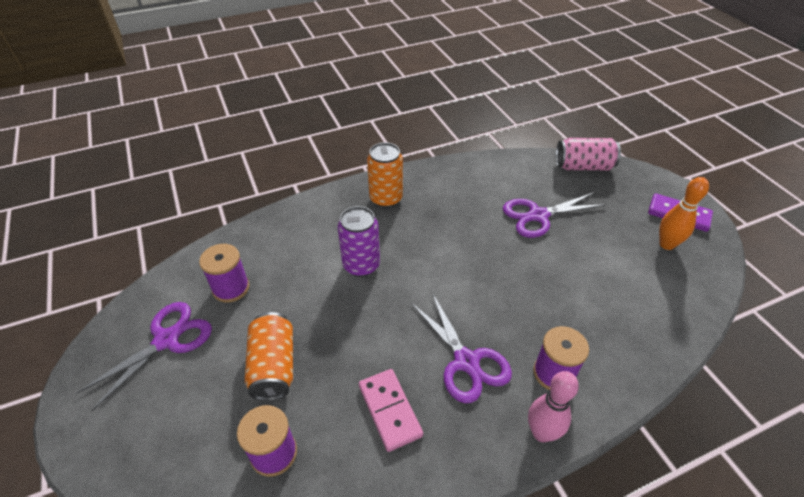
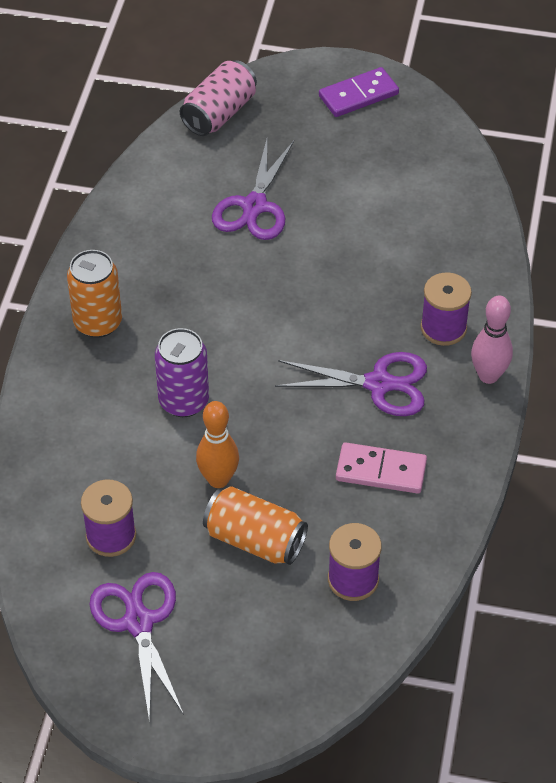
camera: 55 degrees left, 5 degrees up
orange bowling pin [659,177,709,250] -> orange bowling pin moved to [196,401,239,488]

